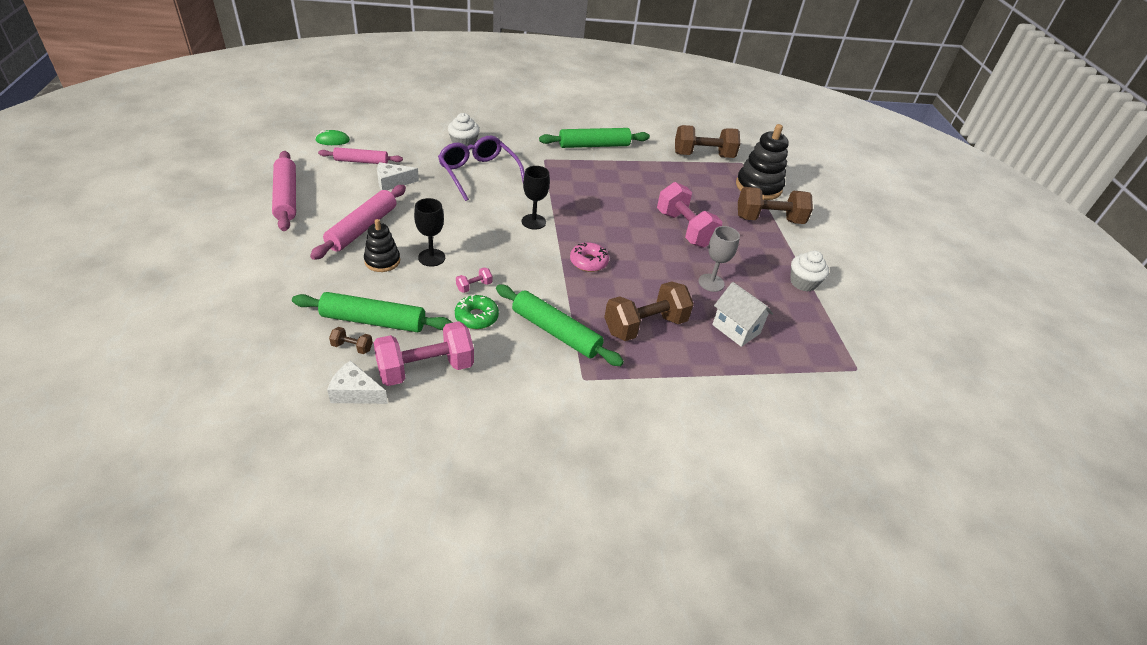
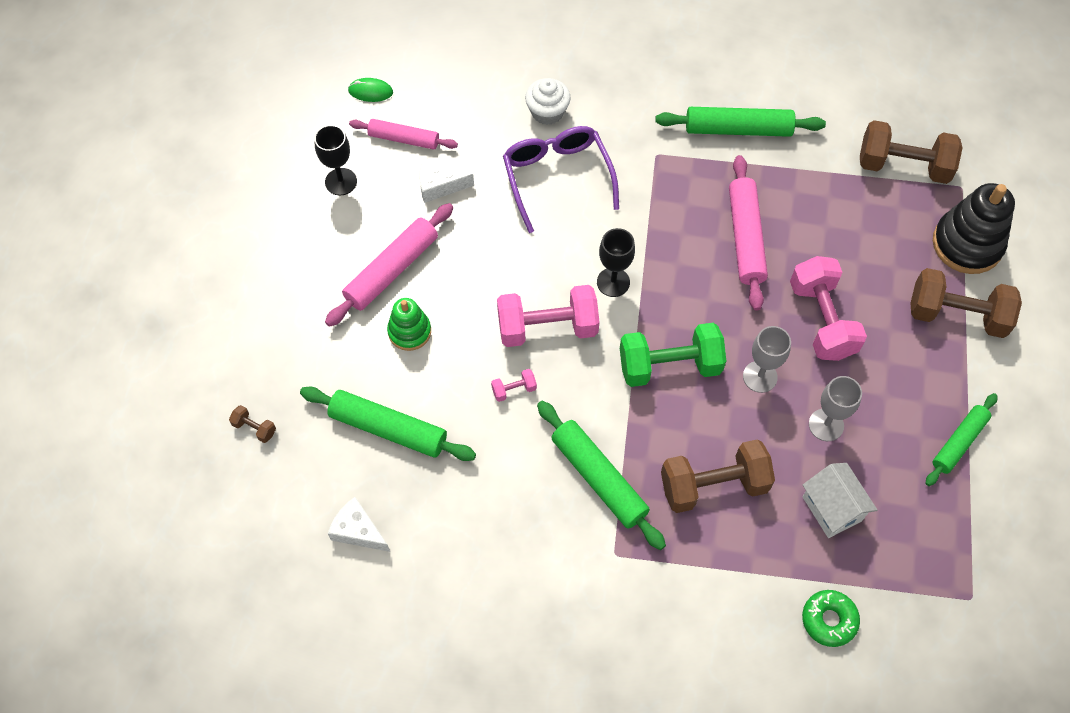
camera: 20 degrees right, 20 degrees up
pink rolling pin [272,151,296,231] -> pink rolling pin moved to [729,155,768,311]
brown dumbbell [329,327,373,354] -> brown dumbbell moved to [229,405,276,443]
black stacking toy [364,219,400,272] -> green stacking toy [387,298,431,351]
pink dumbbell [373,321,474,386] -> pink dumbbell moved to [497,285,600,347]
black goblet [414,198,445,267] -> black goblet moved to [314,125,357,195]
green donut [455,294,499,329] -> green donut moved to [802,590,860,647]
pink donut [570,242,609,272] -> green dumbbell [620,323,726,387]
white cupcake [790,250,829,291] -> green rolling pin [926,393,998,486]
none -> grey goblet [743,326,791,393]

